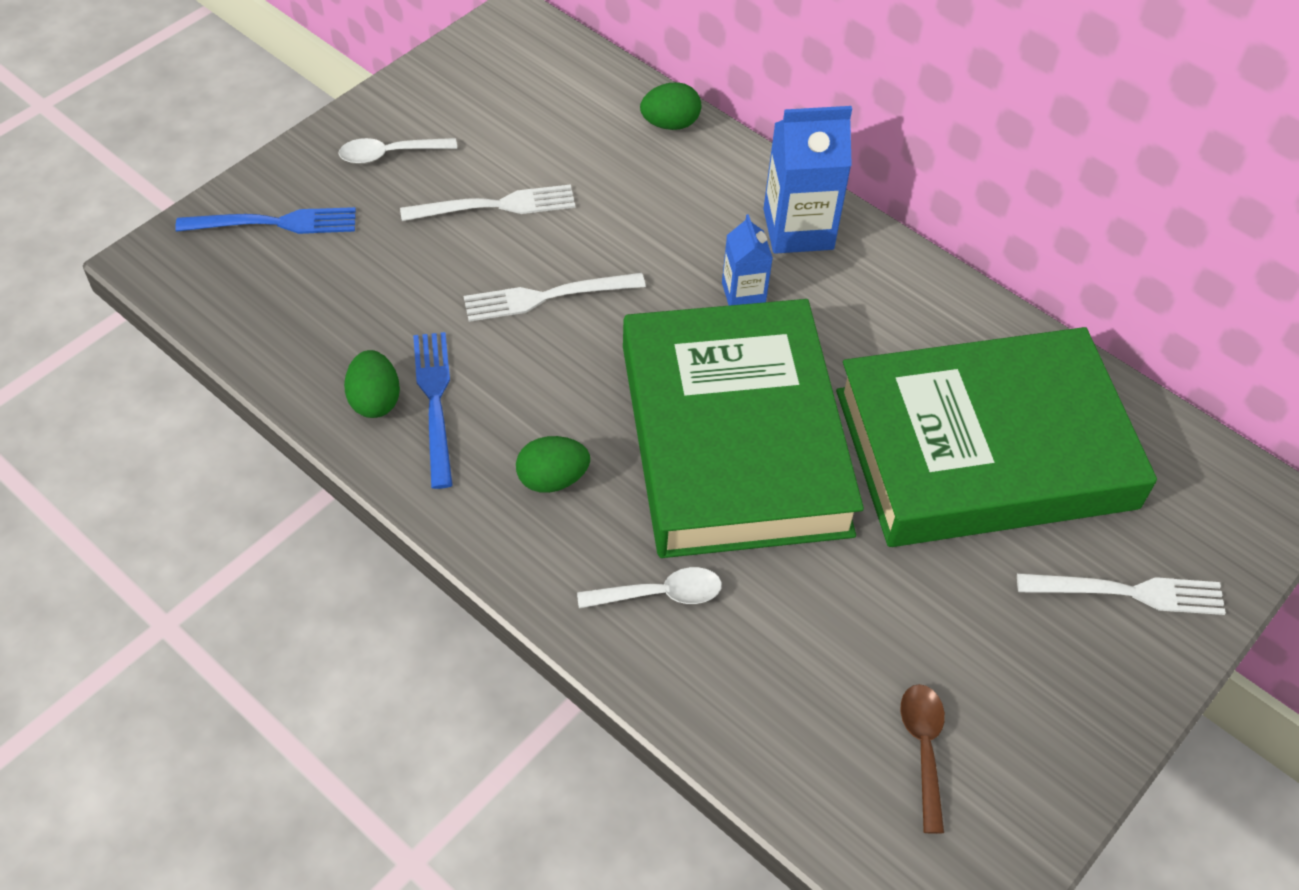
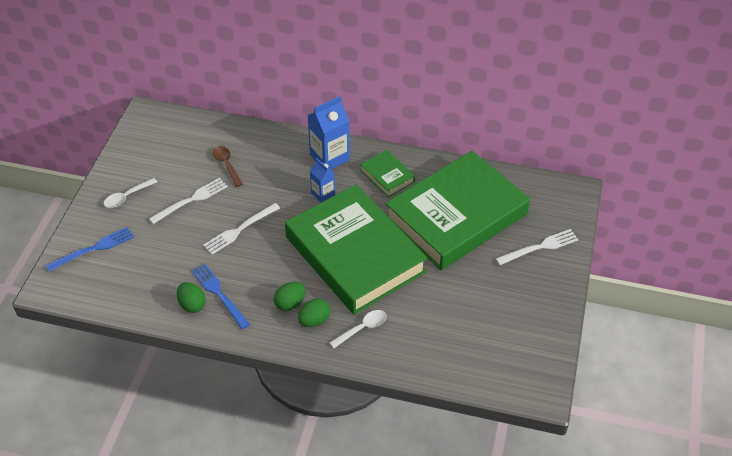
camera: 25 degrees left, 5 degrees down
green egg [640,82,701,130] -> green egg moved to [298,298,330,327]
brown spoon [901,684,945,834] -> brown spoon moved to [213,146,243,187]
none -> green book [360,150,415,197]

